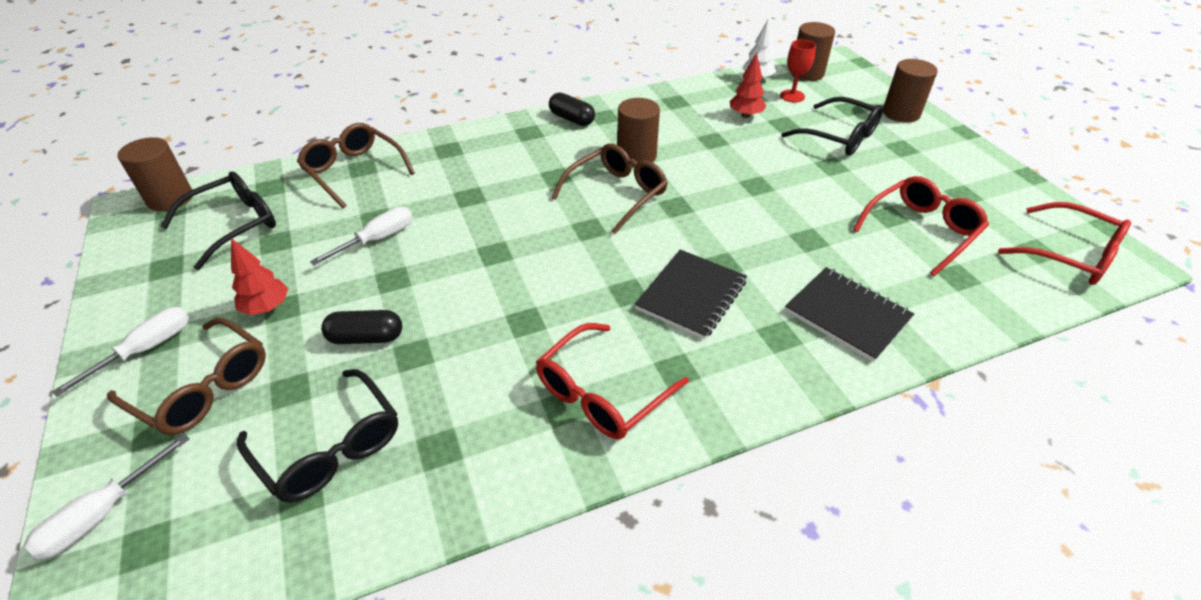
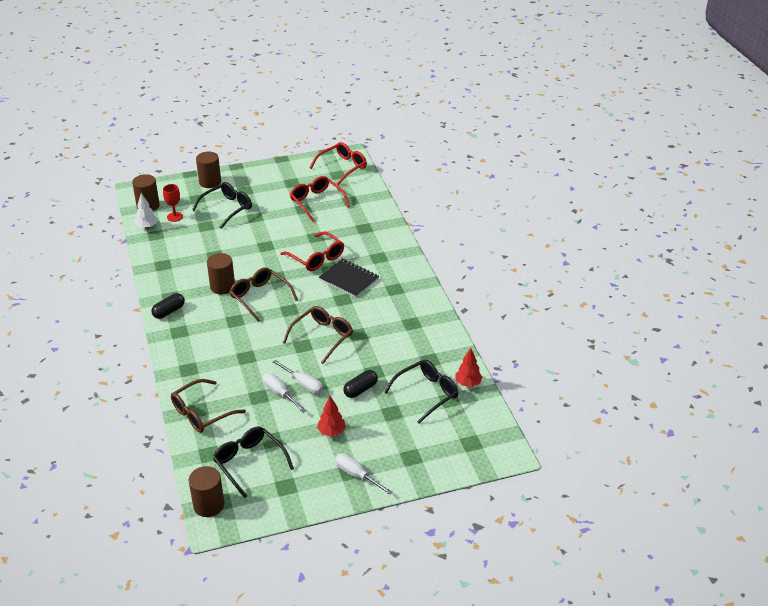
camera: 85 degrees left, 5 degrees down
white screwdriver [24,434,190,560] -> white screwdriver moved to [273,360,323,394]
brown glasses [107,317,266,435] -> brown glasses moved to [283,306,353,364]
black capsule [321,310,402,344] -> black capsule turned 45 degrees clockwise [343,370,378,398]
red glasses [536,323,689,440] -> red glasses moved to [280,232,344,271]
red tree [730,53,766,118] -> red tree moved to [455,348,483,387]
black notebook [785,267,914,362] -> none

